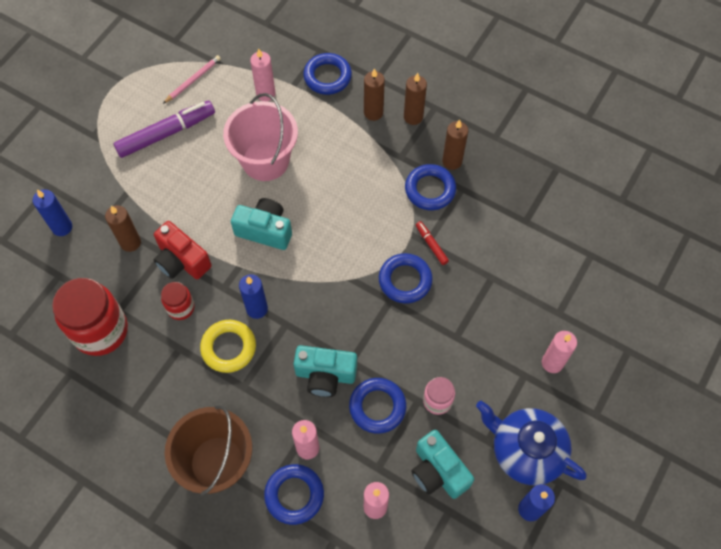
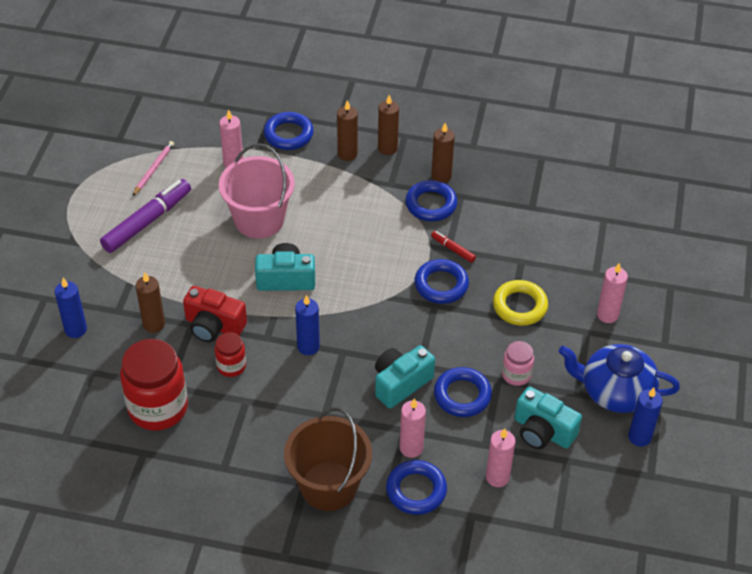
camera: 20 degrees left, 15 degrees down
yellow ring [200,320,256,373] -> yellow ring moved to [493,280,548,326]
turquoise camera [293,345,357,397] -> turquoise camera turned 150 degrees clockwise [375,345,435,408]

